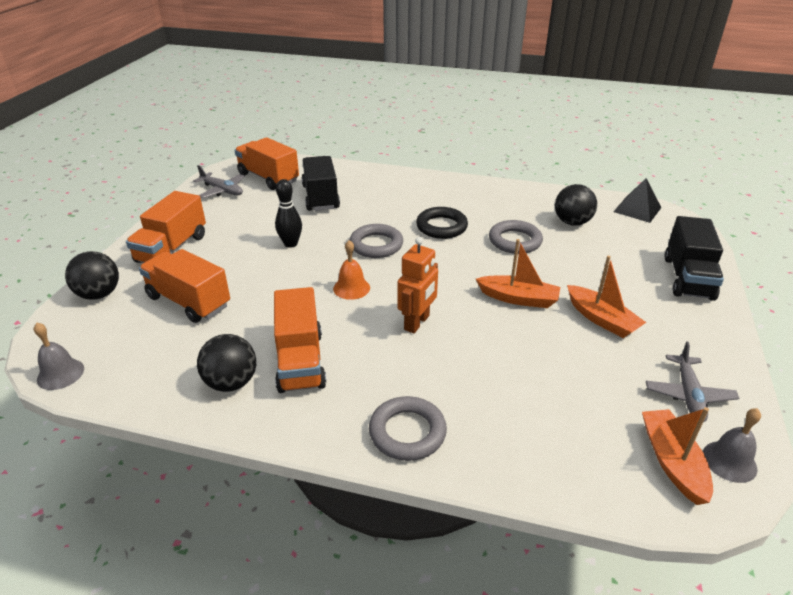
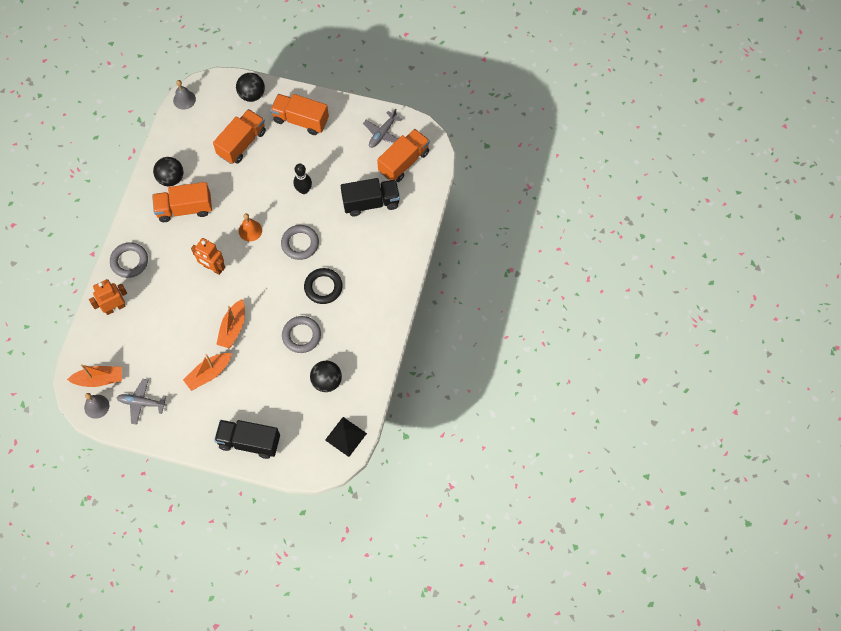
camera: 90 degrees right, 30 degrees up
none -> orange robot [89,279,127,315]

